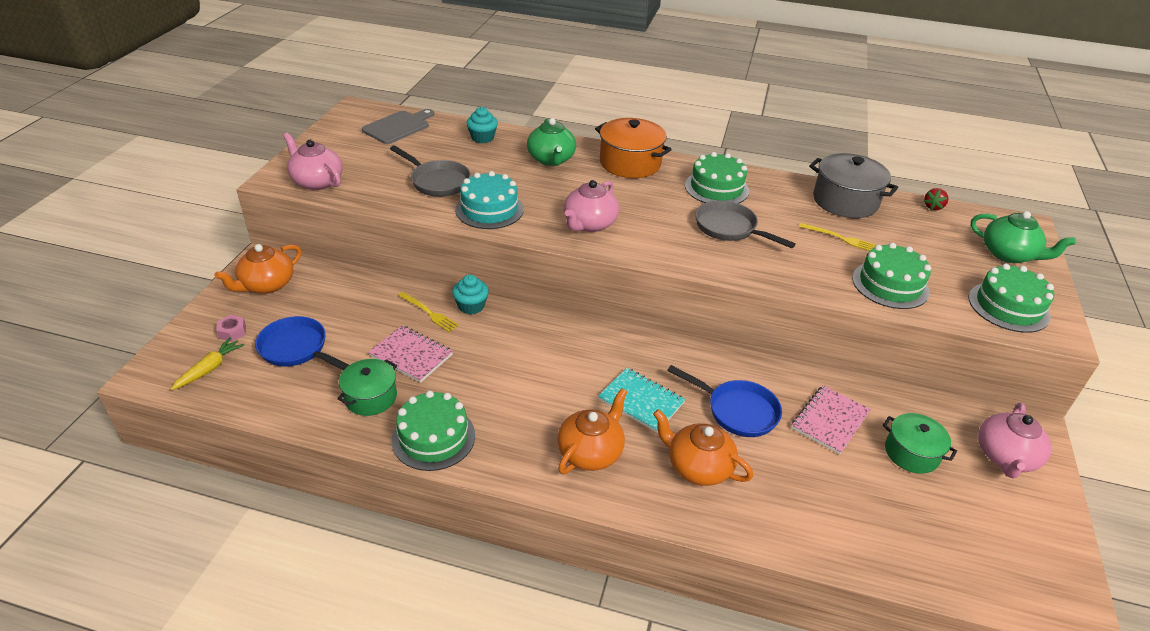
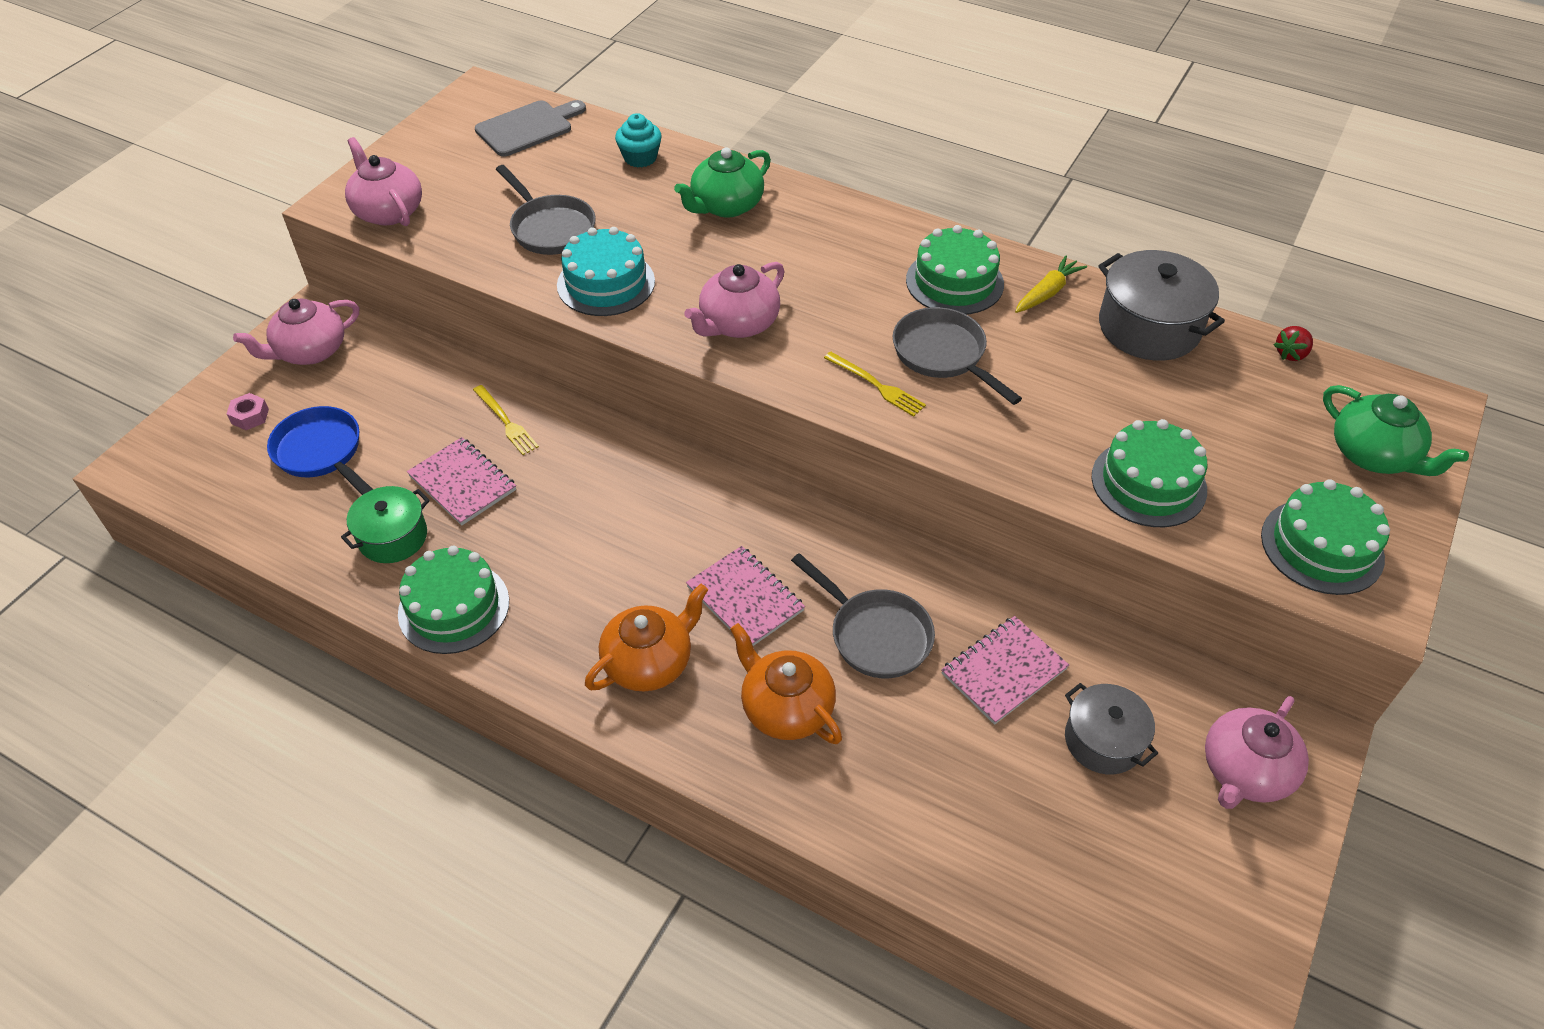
camera: 15 degrees right, 10 degrees up
yellow carrot [170,337,244,390] -> yellow carrot moved to [1015,255,1087,313]
orange teapot [214,244,302,294] -> pink teapot [233,298,359,365]
turquoise cupcake [452,275,489,314] -> none
green teapot [527,118,576,166] -> green teapot turned 45 degrees clockwise [674,147,771,218]
orange pot [595,118,672,178] -> none
turquoise notebook [598,368,685,433] -> pink notebook [686,546,805,646]
blue pan [667,365,782,437] -> grey pan [791,553,935,678]
yellow fork [799,223,876,251] -> yellow fork moved to [824,352,926,417]
green pot [883,413,957,474] -> grey pot [1065,683,1158,775]

